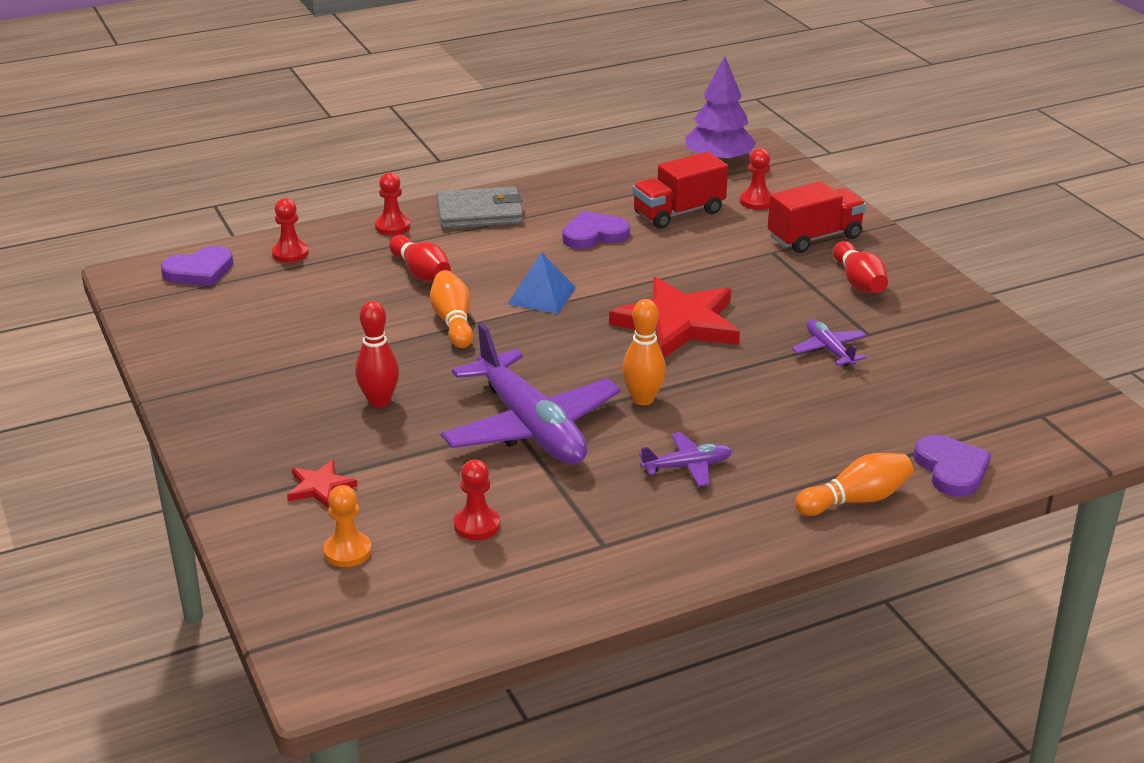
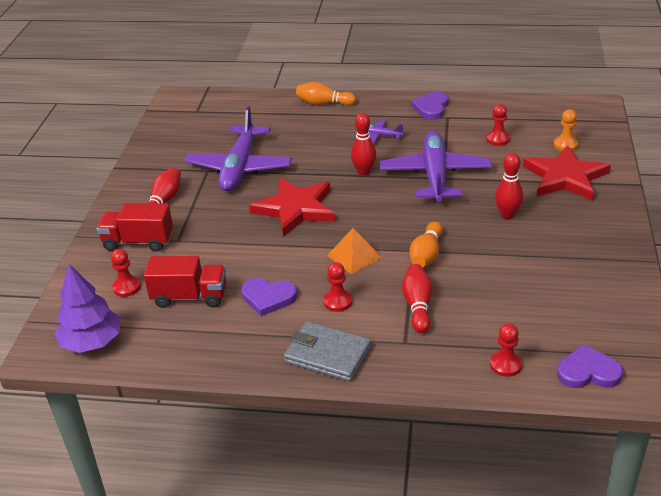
camera: 145 degrees left, 5 degrees up
red star [287,460,357,509] -> red star [523,145,611,201], size x2.19
red pawn [375,172,410,235] -> red pawn moved to [323,262,353,312]
blue pyramid [507,252,576,314] -> orange pyramid [327,228,382,274]
orange bowling pin [622,299,666,405] -> red bowling pin [351,113,377,176]
purple plane [792,319,867,367] -> purple plane [184,106,292,191], size x2.21
purple heart [914,435,992,497] -> purple heart moved to [411,92,448,120]

